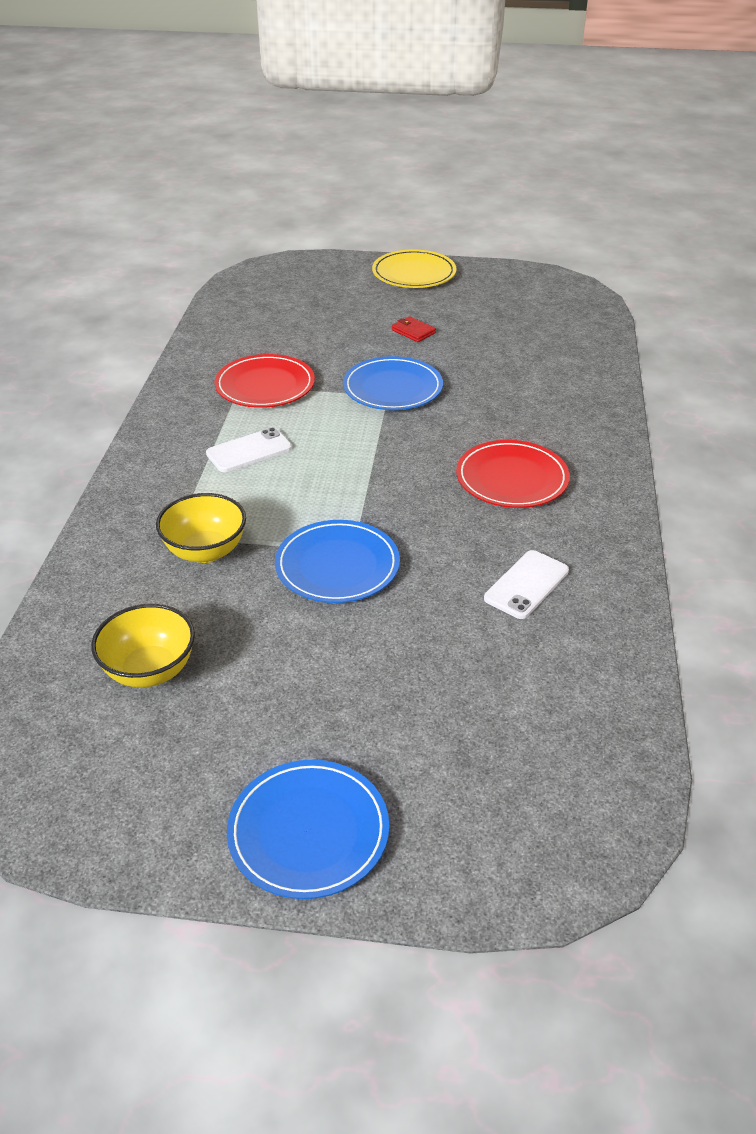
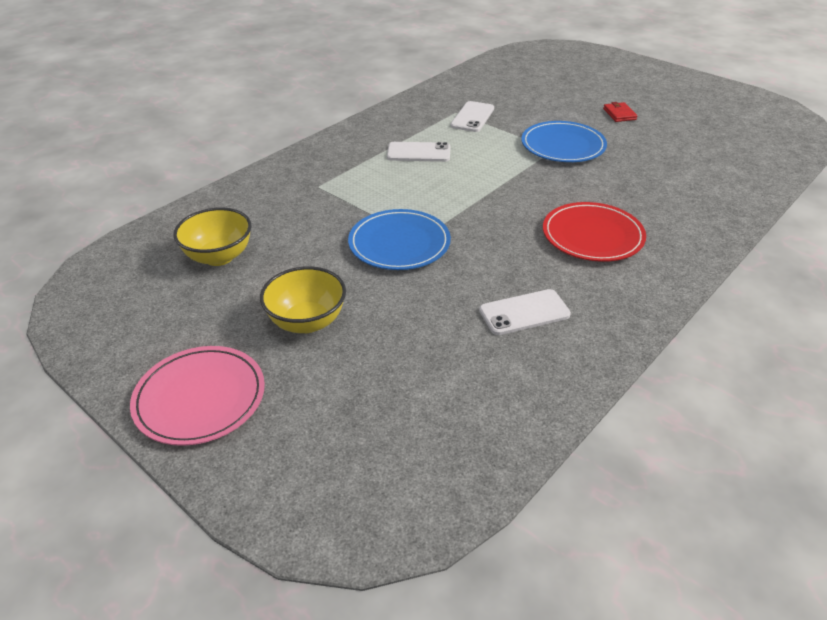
camera: 35 degrees right, 0 degrees up
yellow bowl [156,493,246,563] -> yellow bowl moved to [260,266,346,333]
red plate [214,354,315,408] -> white phone [450,101,494,132]
blue plate [227,760,389,899] -> pink plate [130,346,265,446]
yellow plate [372,250,457,288] -> none

